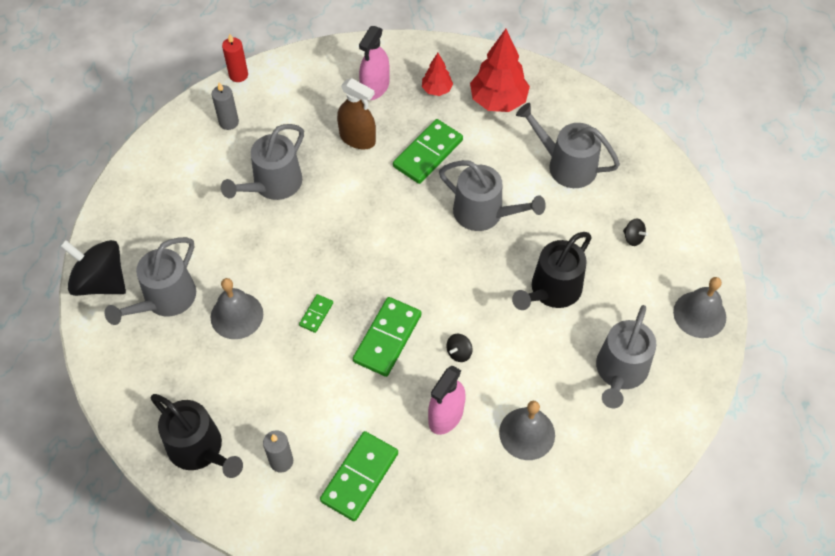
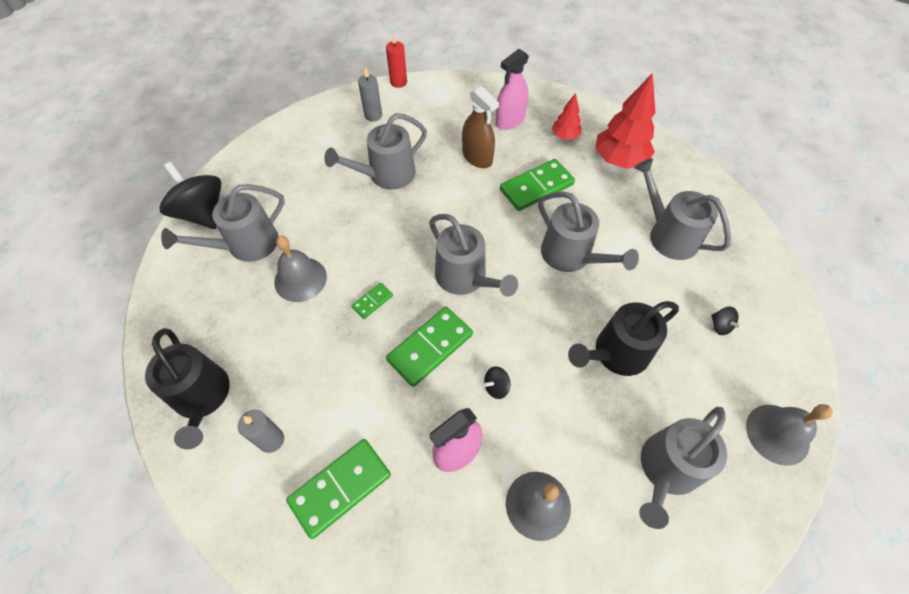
camera: 20 degrees right, 0 degrees up
none -> grey watering can [429,214,518,297]

